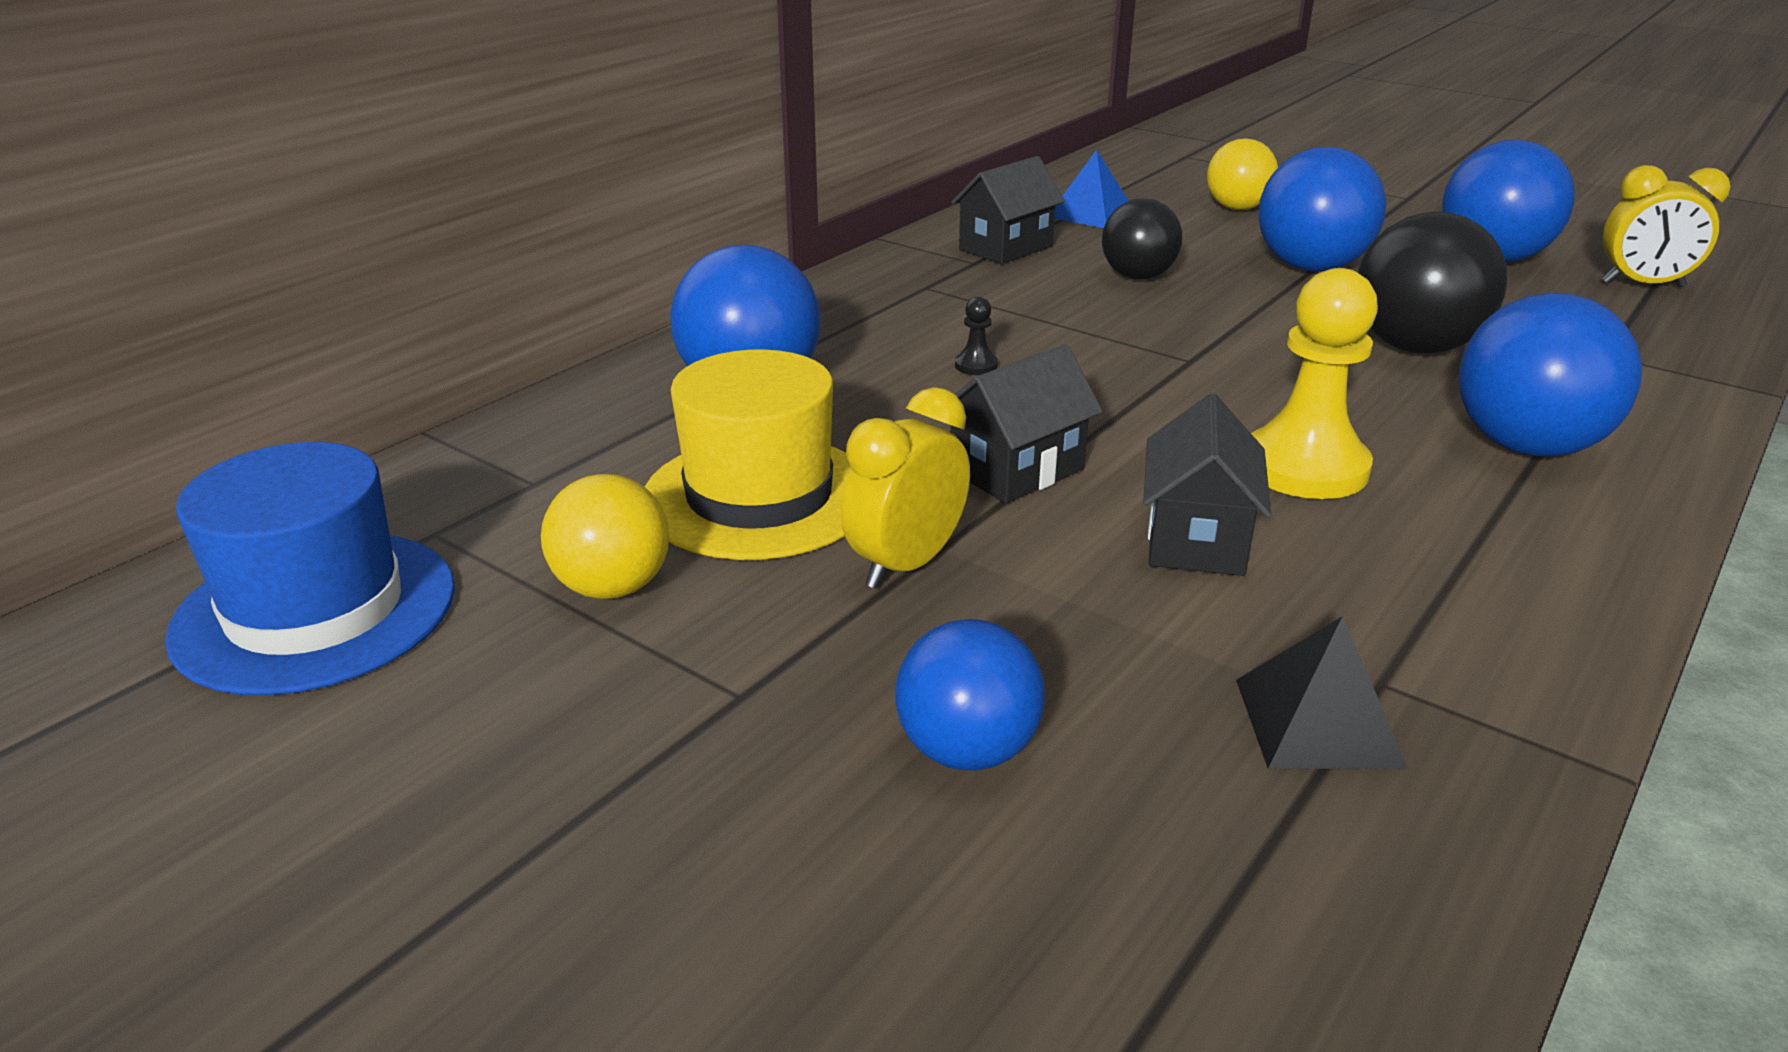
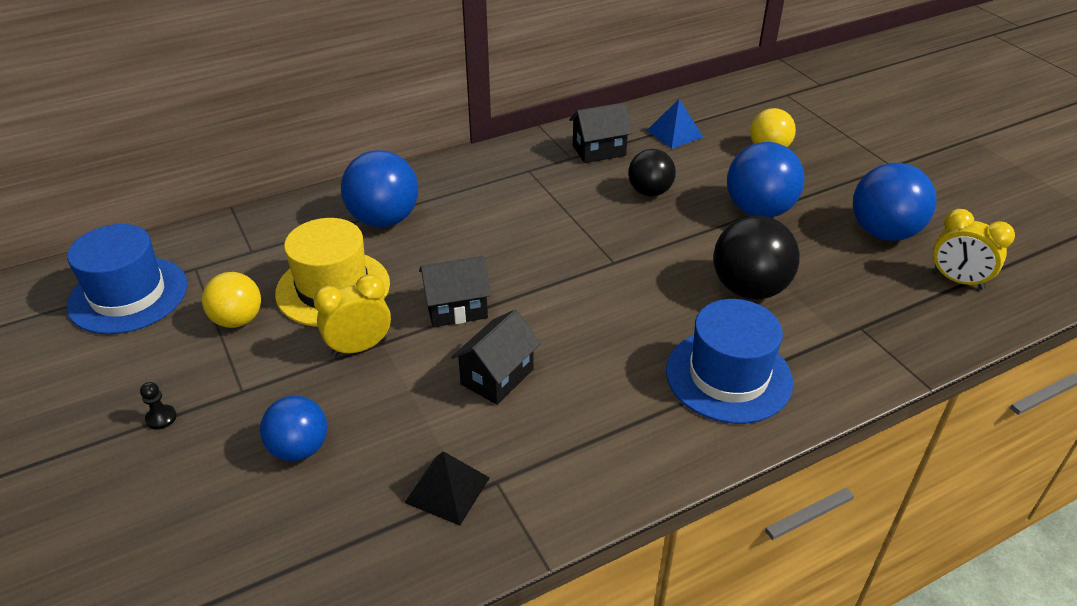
camera: 25 degrees right, 10 degrees up
black pawn [955,297,998,375] -> black pawn moved to [140,382,177,430]
yellow pawn [1251,268,1378,499] -> none
blue ball [1459,293,1642,457] -> blue hat [666,299,793,424]

